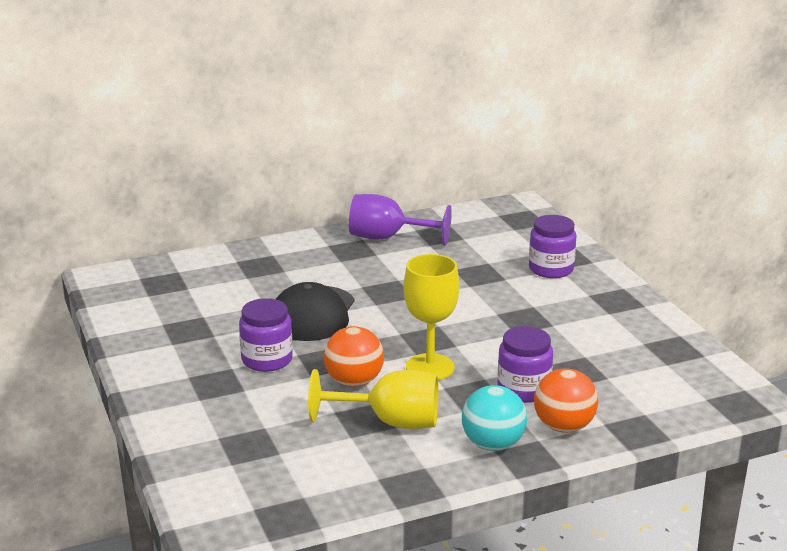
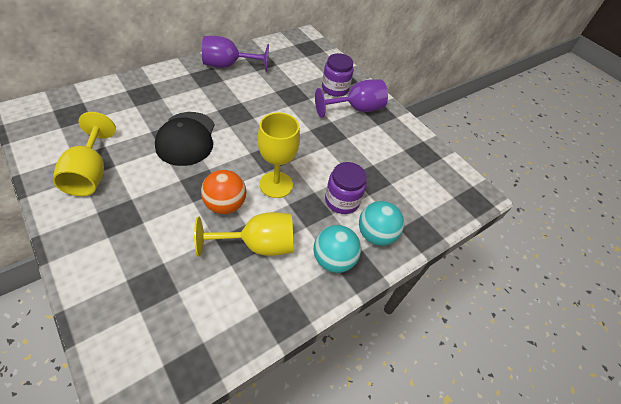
camera: 20 degrees left, 25 degrees up
purple jar [239,298,293,372] -> none
orange ball [534,368,598,433] -> turquoise ball [359,201,404,246]
none -> yellow goblet [53,112,116,196]
none -> purple goblet [315,79,388,118]

